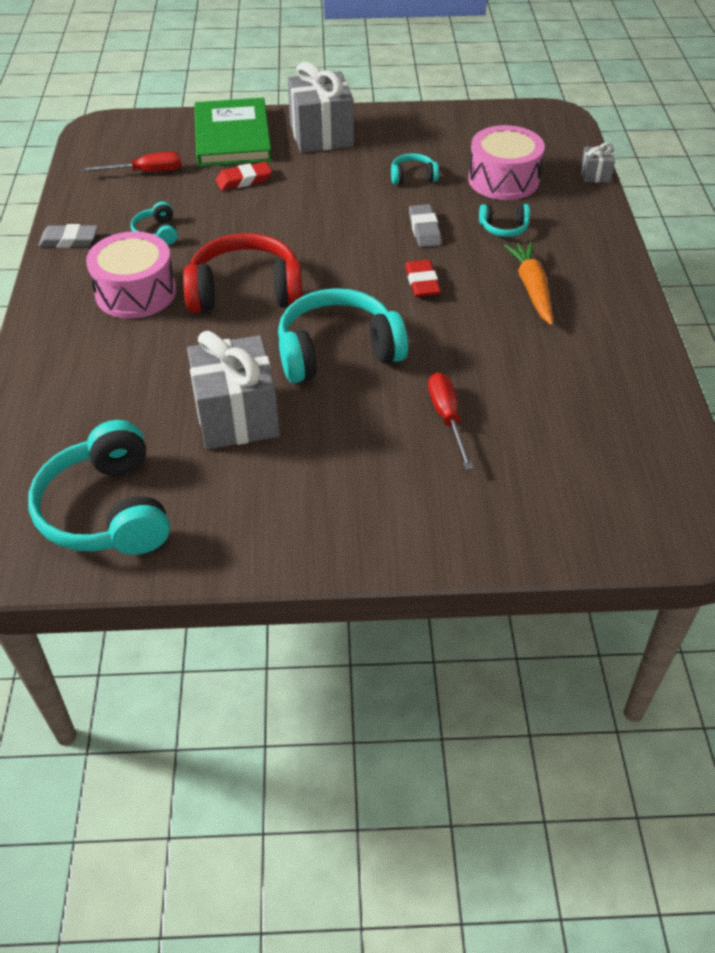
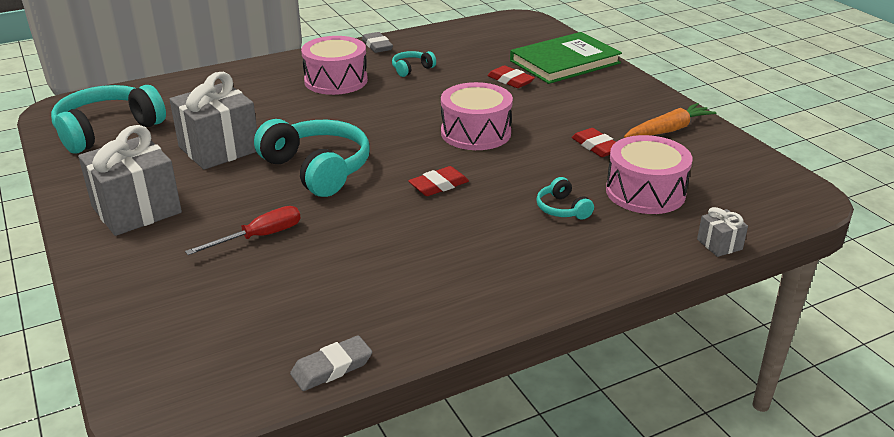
camera: 65 degrees right, 15 degrees down
red screwdriver [81,152,182,172] -> none
red headphones [183,233,303,313] -> none
grey gift [288,61,354,153] -> grey gift moved to [78,125,182,236]
turquoise headphones [391,153,439,185] -> red eraser [572,128,615,157]
grey eraser [409,204,442,247] -> grey eraser moved to [290,335,372,391]
orange carrot [504,242,553,325] -> orange carrot moved to [624,103,716,138]
none -> pink drum [441,82,513,150]

